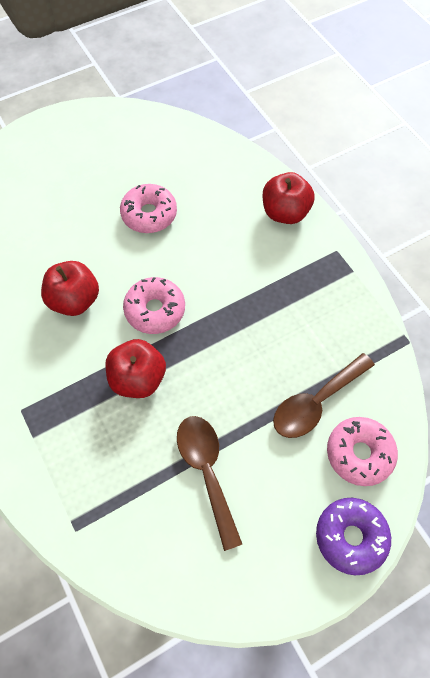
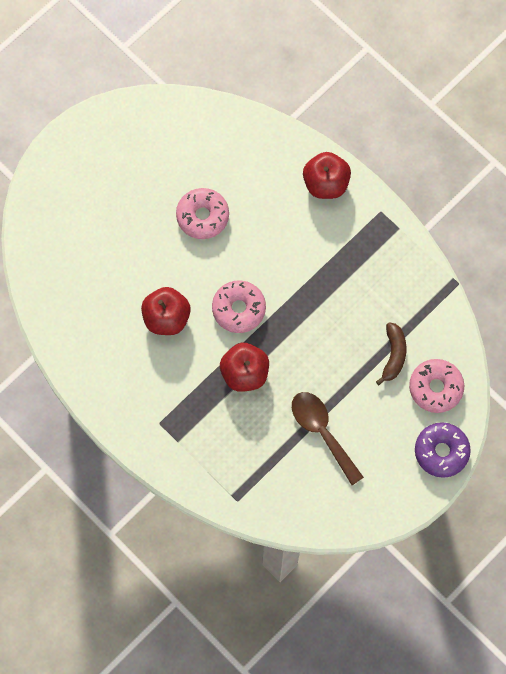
camera: 15 degrees left, 10 degrees up
brown spoon [273,353,375,438] -> brown banana [376,322,406,385]

